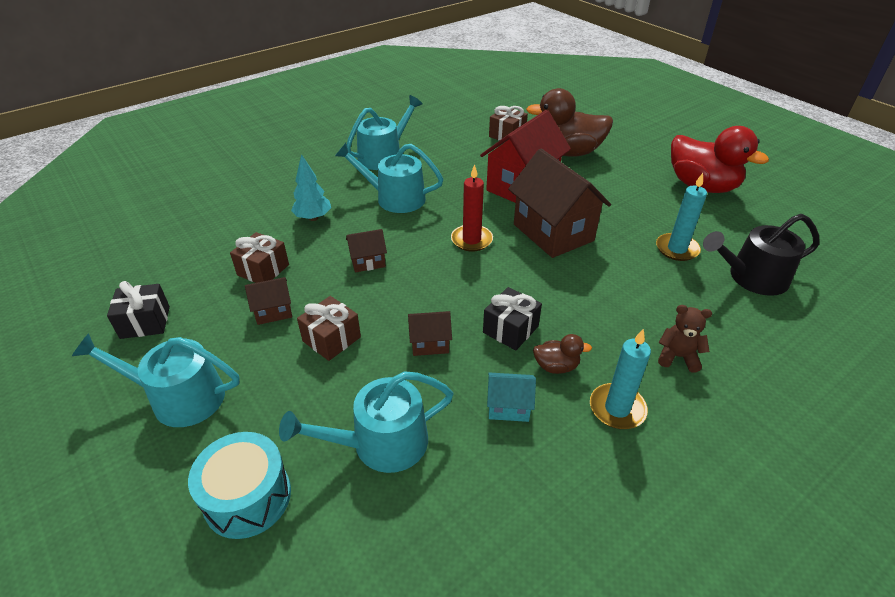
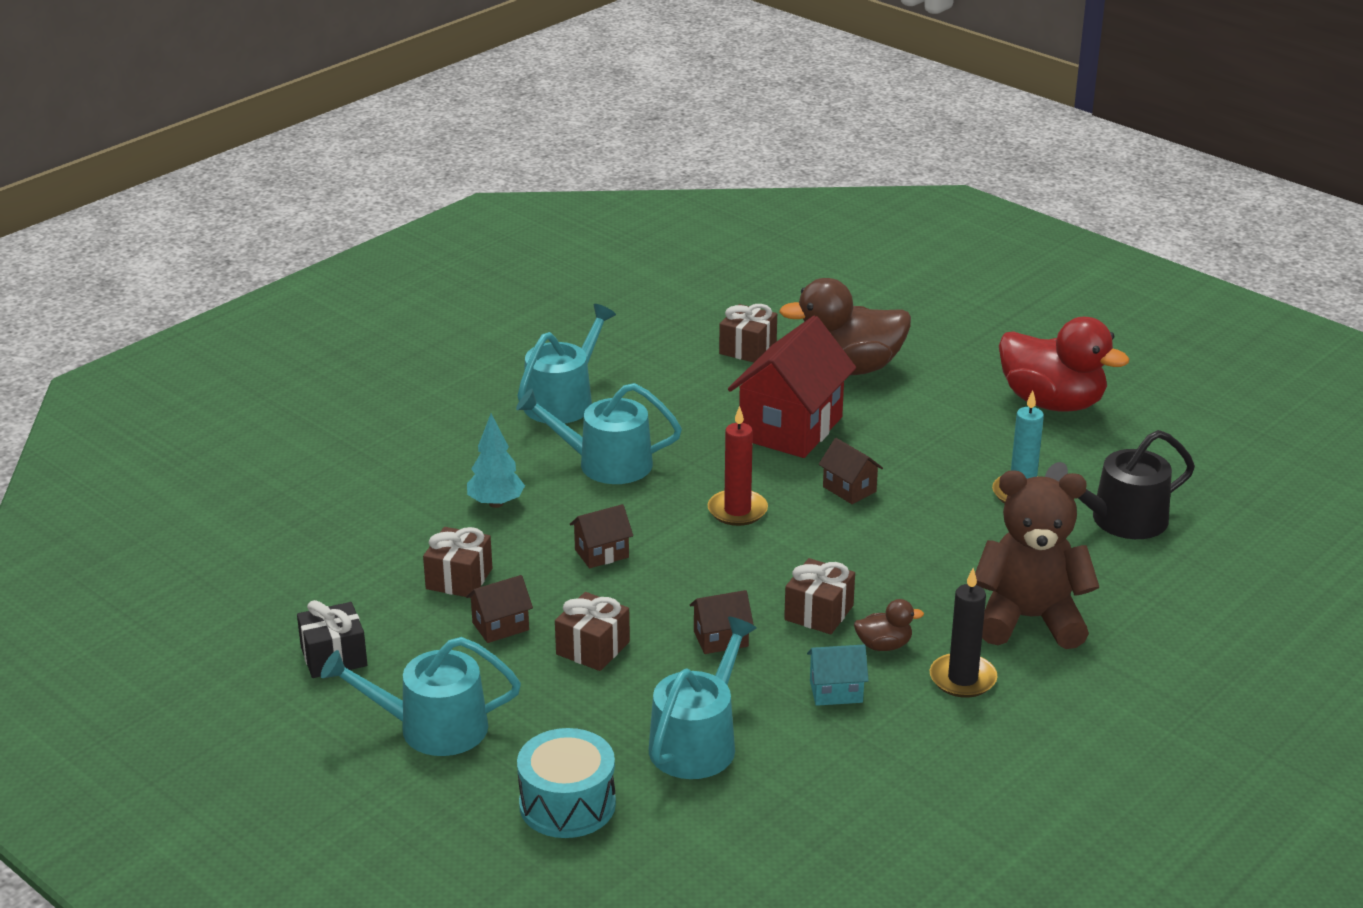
camera: 10 degrees left, 10 degrees down
turquoise watering can [279,371,454,473] -> turquoise watering can turned 150 degrees clockwise [649,617,757,779]
black gift [483,287,542,350] -> brown gift [784,558,855,634]
brown house [508,149,611,258] -> brown house [819,438,883,504], size x0.46
turquoise candle [590,328,651,429] -> black candle [930,568,997,698]
brown teddy bear [658,305,712,373] -> brown teddy bear [975,470,1099,649], size x2.11

